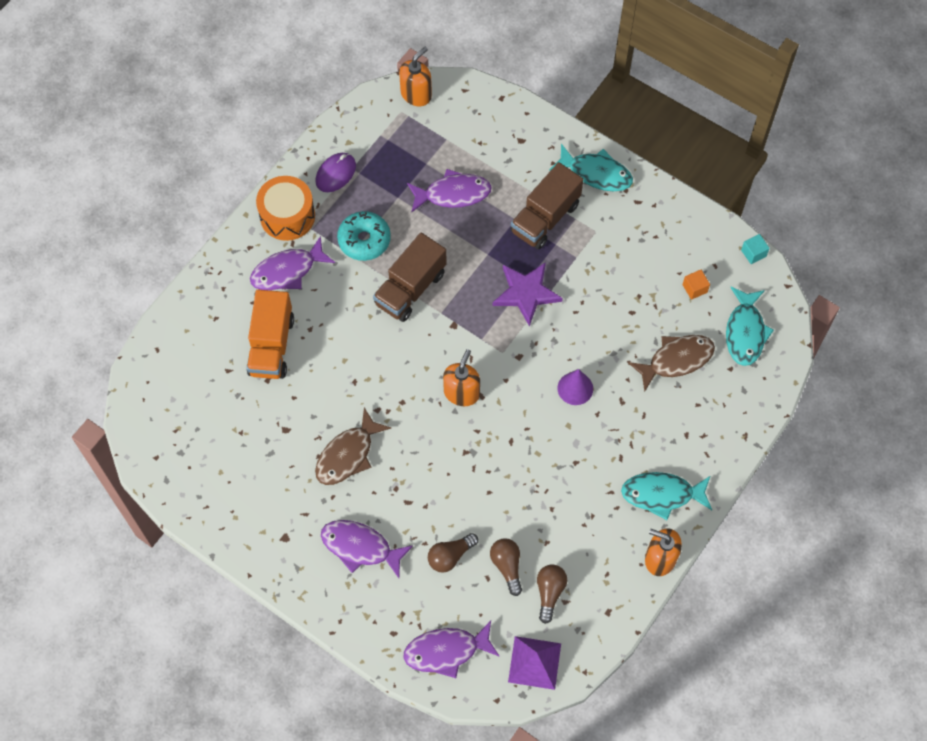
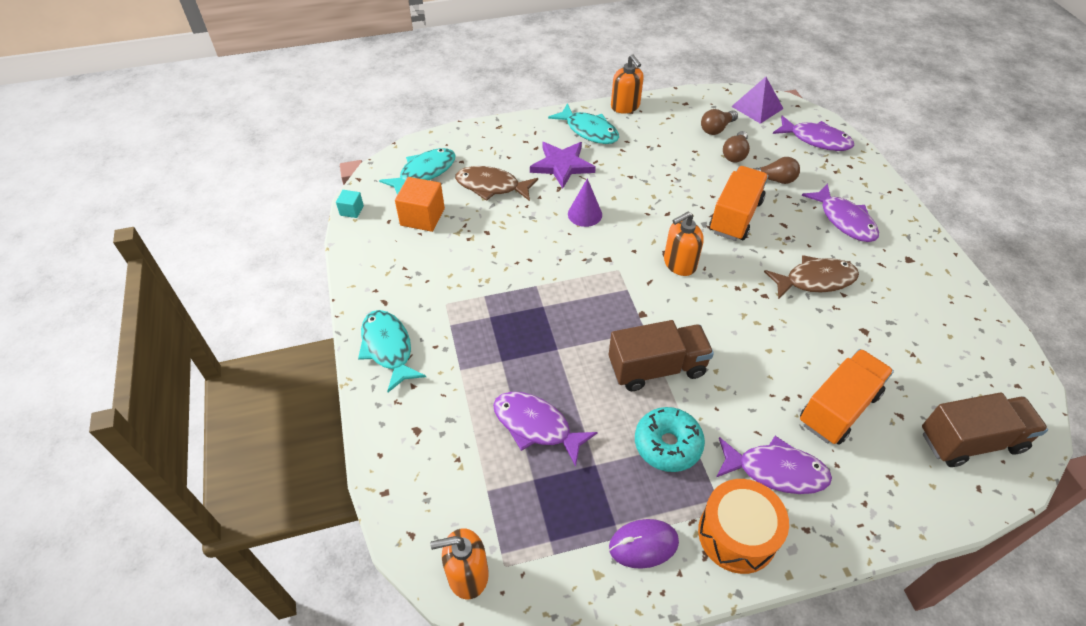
camera: 140 degrees left, 15 degrees down
purple star [493,262,563,327] -> purple star moved to [530,142,596,188]
brown truck [511,162,583,249] -> brown truck moved to [922,392,1048,467]
orange cube [682,270,710,300] -> orange cube [395,177,445,232], size x1.86
none -> orange truck [709,166,768,241]

